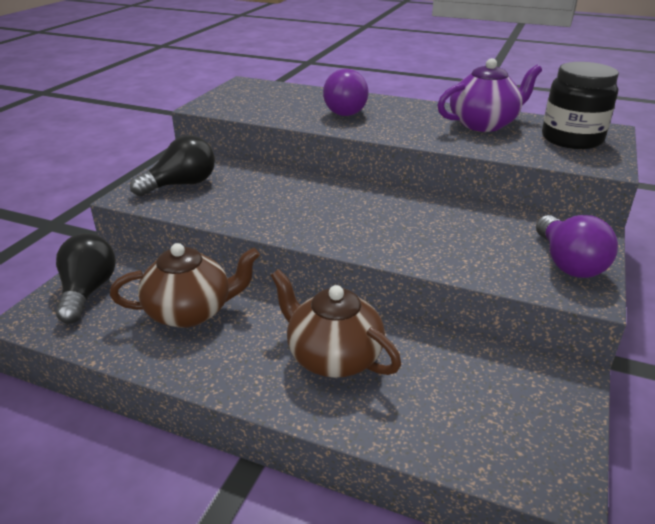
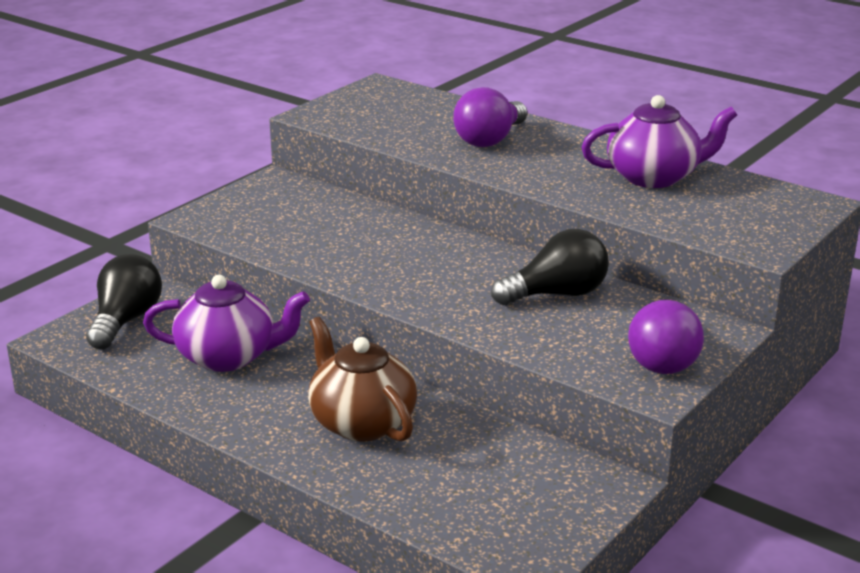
camera: 15 degrees right, 5 degrees down
brown teapot [110,243,260,328] -> purple teapot [143,275,310,372]
black light bulb [130,135,215,197] -> black light bulb moved to [491,229,609,305]
black jar [542,62,619,149] -> none

